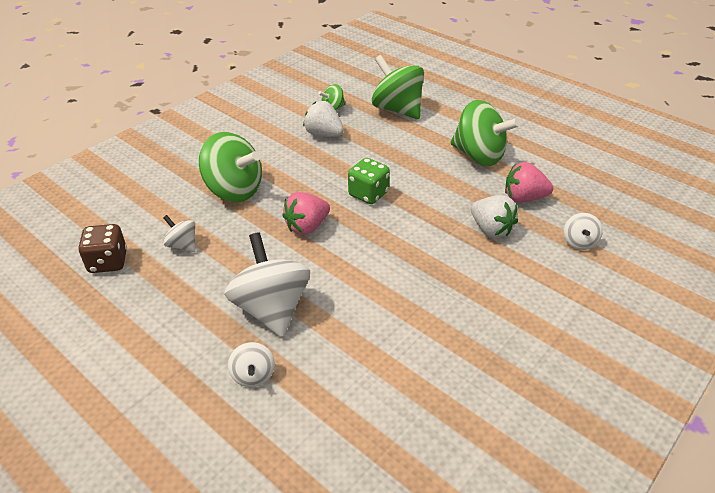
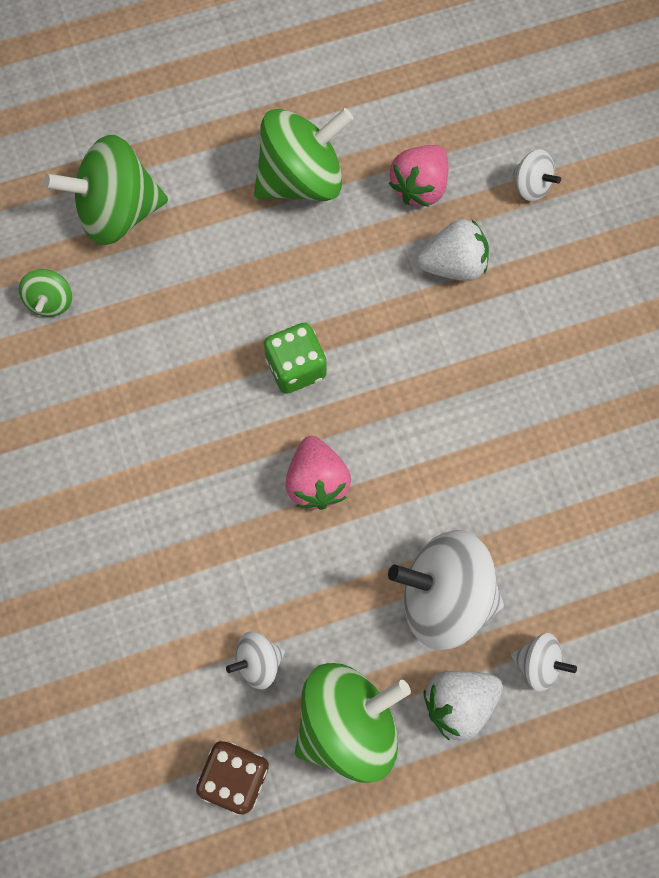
camera: 60 degrees left, 30 degrees up
green spinning top [199,132,262,202] -> green spinning top moved to [295,663,411,783]
white strawberry [303,101,344,137] -> white strawberry moved to [424,671,503,741]

